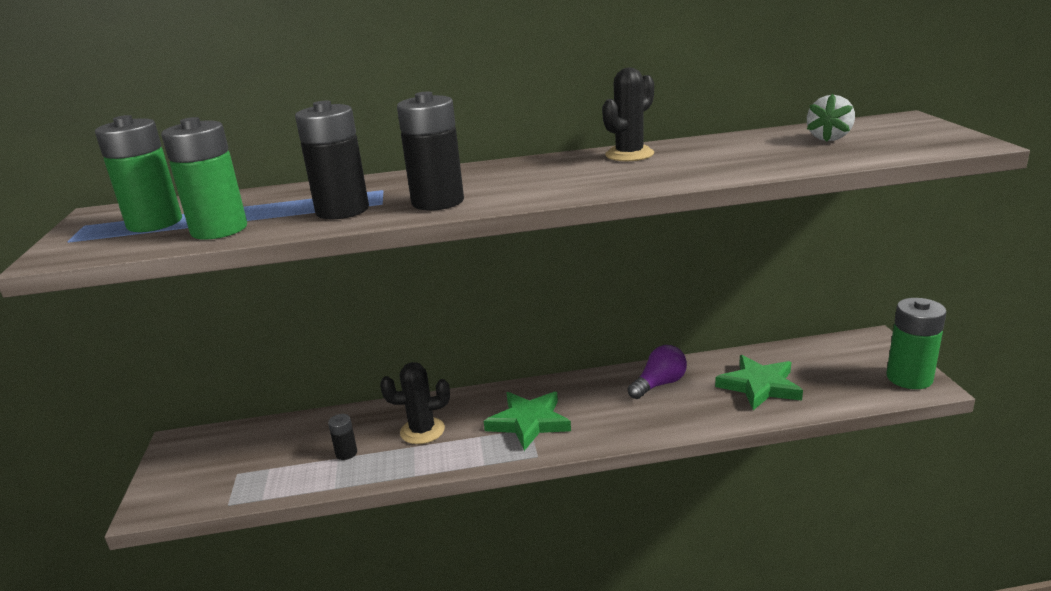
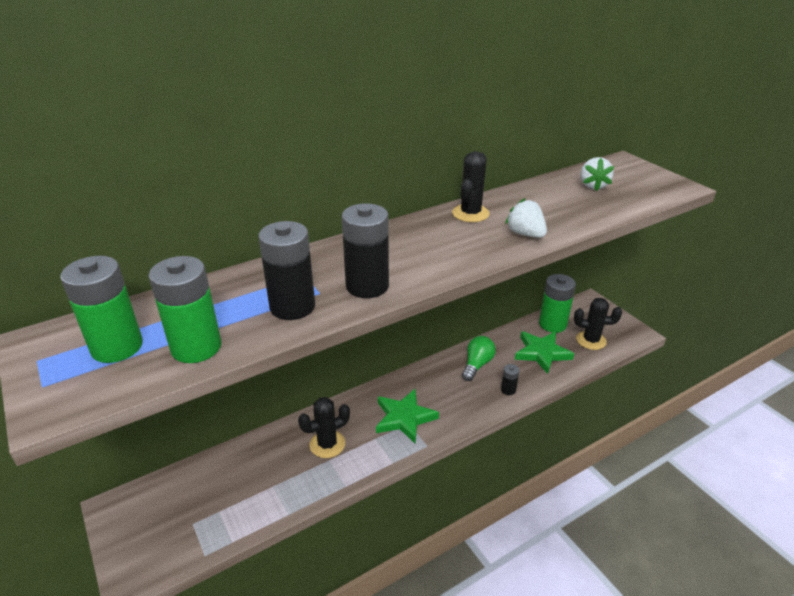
camera: 25 degrees left, 10 degrees up
black battery [328,414,357,460] -> black battery moved to [501,364,519,395]
purple light bulb [628,345,687,399] -> green light bulb [462,336,496,381]
green battery [887,298,946,389] -> green battery moved to [539,274,576,333]
none -> white strawberry [505,198,547,238]
none -> black cactus [574,298,622,350]

